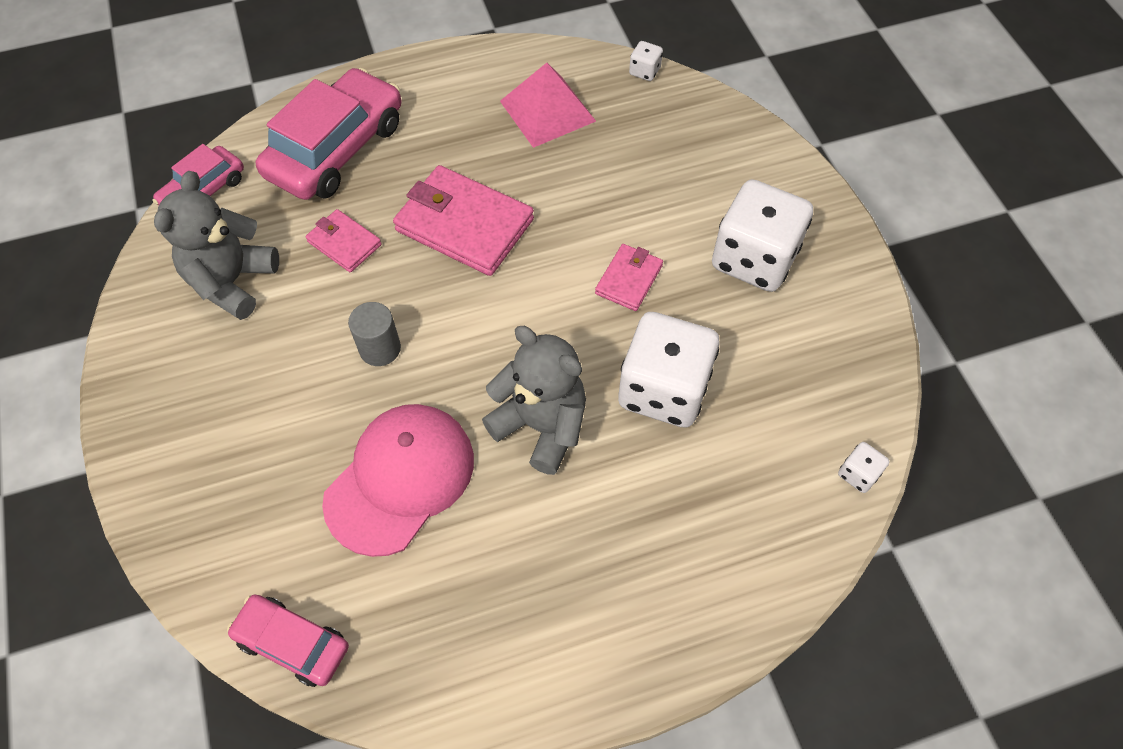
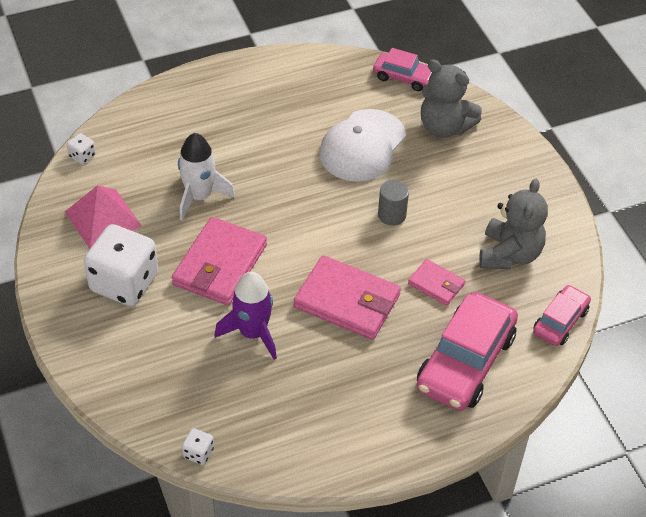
camera: 175 degrees right, 10 degrees down
pink cap [322,404,474,557] -> white cap [319,109,406,182]
grey teddy bear [482,326,586,475] -> grey teddy bear moved to [421,59,482,138]
pink pyramid [500,63,596,148] -> pink pyramid moved to [65,185,142,249]
pink wallet [595,244,663,311] -> pink wallet [172,217,267,305], size x1.87
white dice [618,312,719,428] -> white rocket [178,133,235,221]
none -> purple rocket [215,271,277,360]

